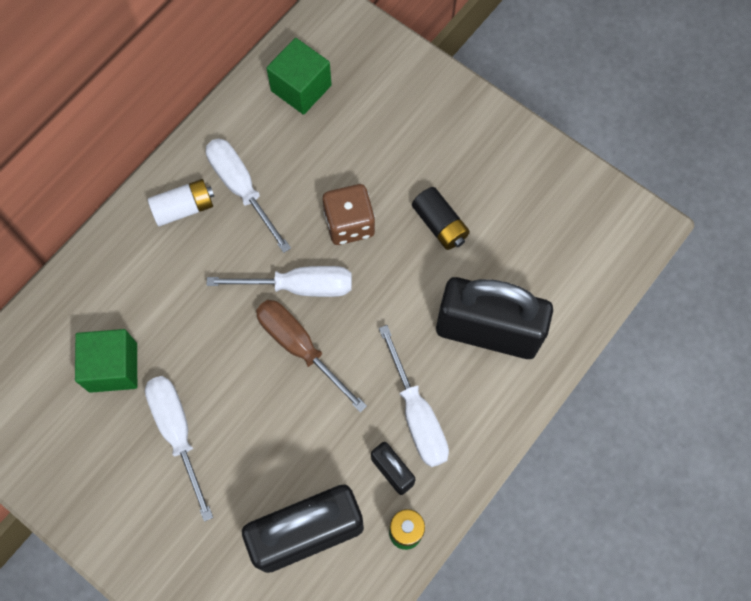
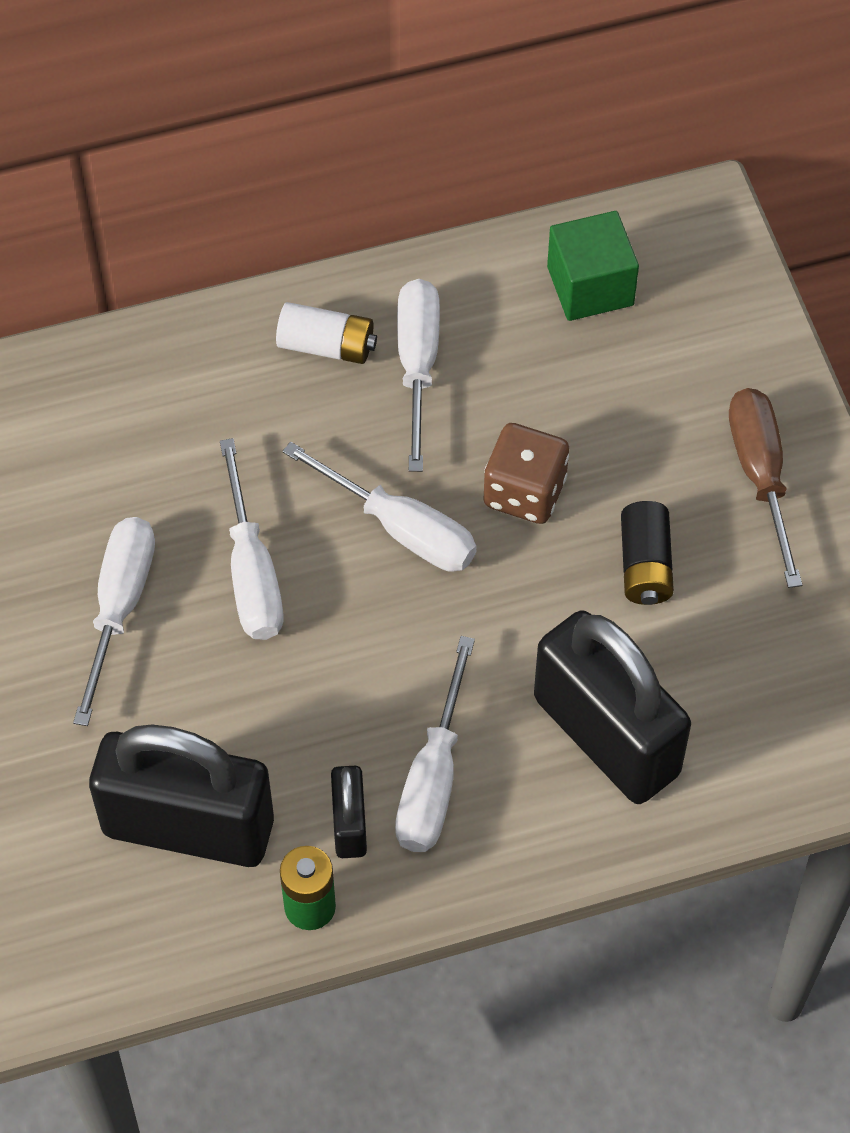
camera: 35 degrees right, 10 degrees down
green cube [75,329,137,393] -> none
brown screwdriver [256,300,367,412] -> brown screwdriver moved to [729,388,802,588]
none -> white screwdriver [220,438,284,640]

